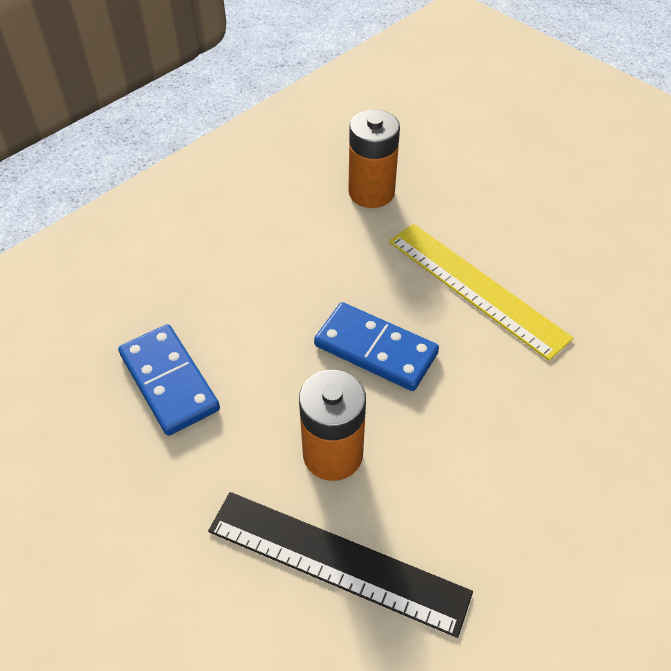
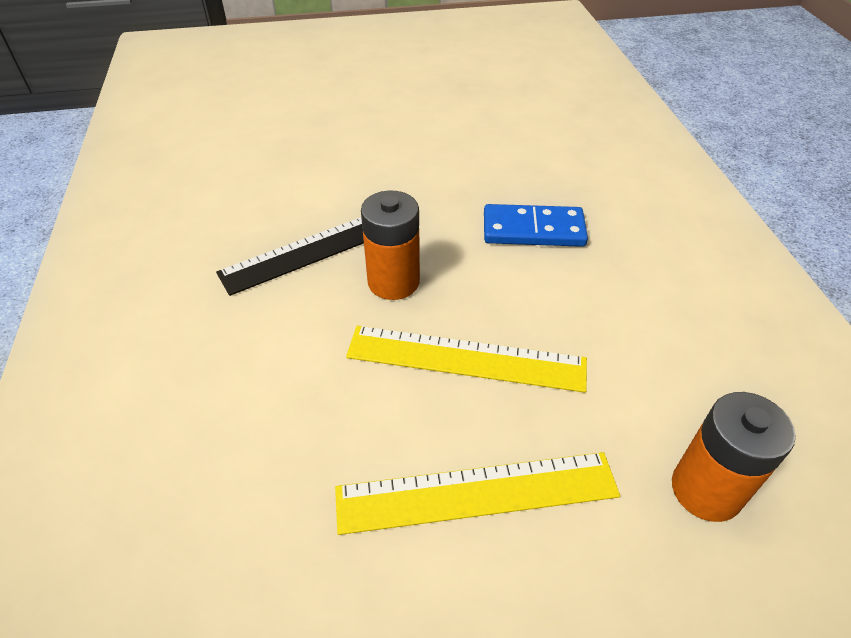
camera: 125 degrees right, 5 degrees down
blue domino [314,302,439,391] -> yellow ruler [346,326,587,393]

